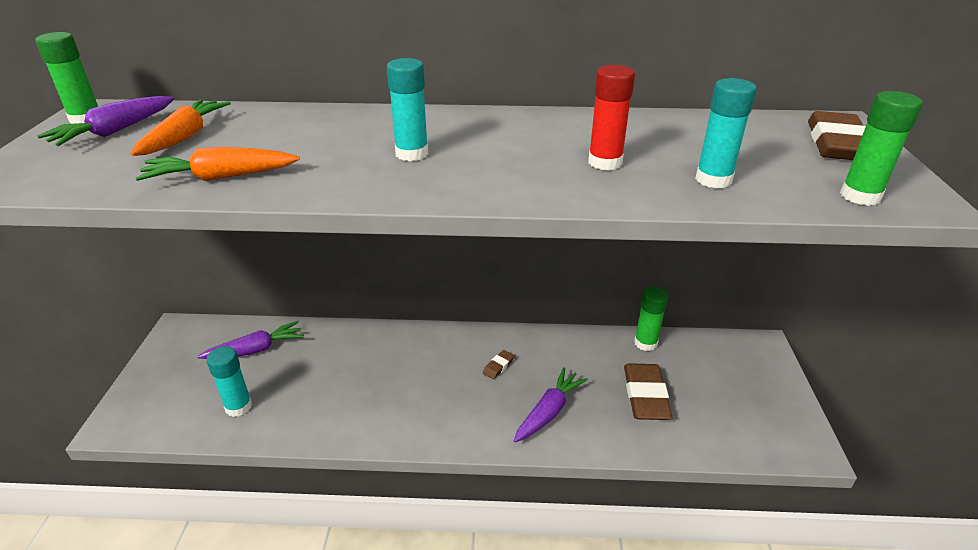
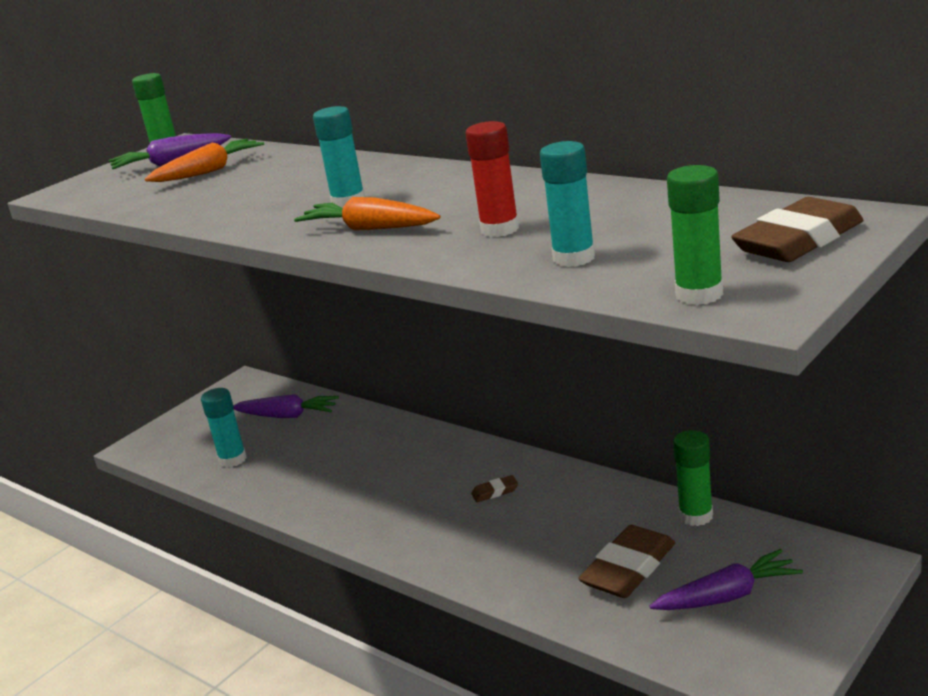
camera: 40 degrees right, 10 degrees down
orange carrot [135,147,300,181] -> orange carrot moved to [294,197,440,231]
purple carrot [514,367,588,442] -> purple carrot moved to [650,549,803,610]

